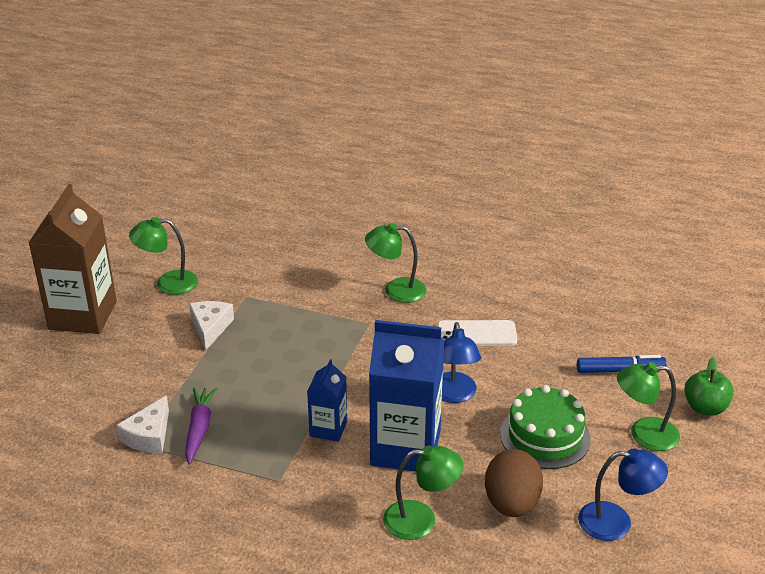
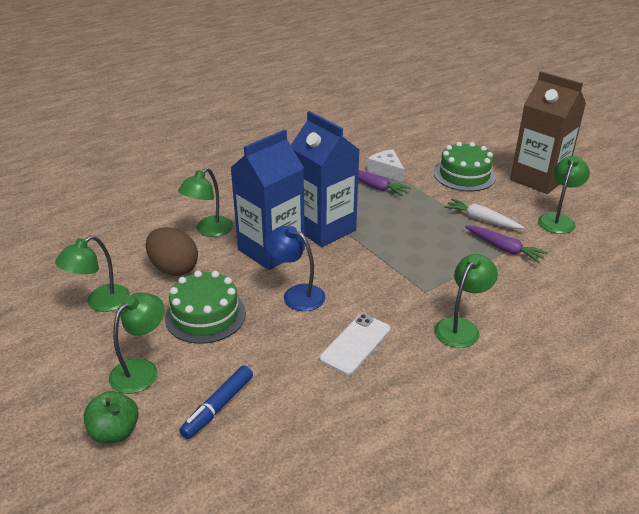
camera: 125 degrees right, 0 degrees up
white cheese [189,301,234,350] -> white carrot [444,199,525,229]
blue carton [307,359,347,442] -> blue carton [291,111,359,247], size x1.97
blue lamp [578,448,668,541] -> green lamp [55,235,130,312]
none -> green cake [434,142,496,191]
none -> purple carrot [465,226,548,263]

